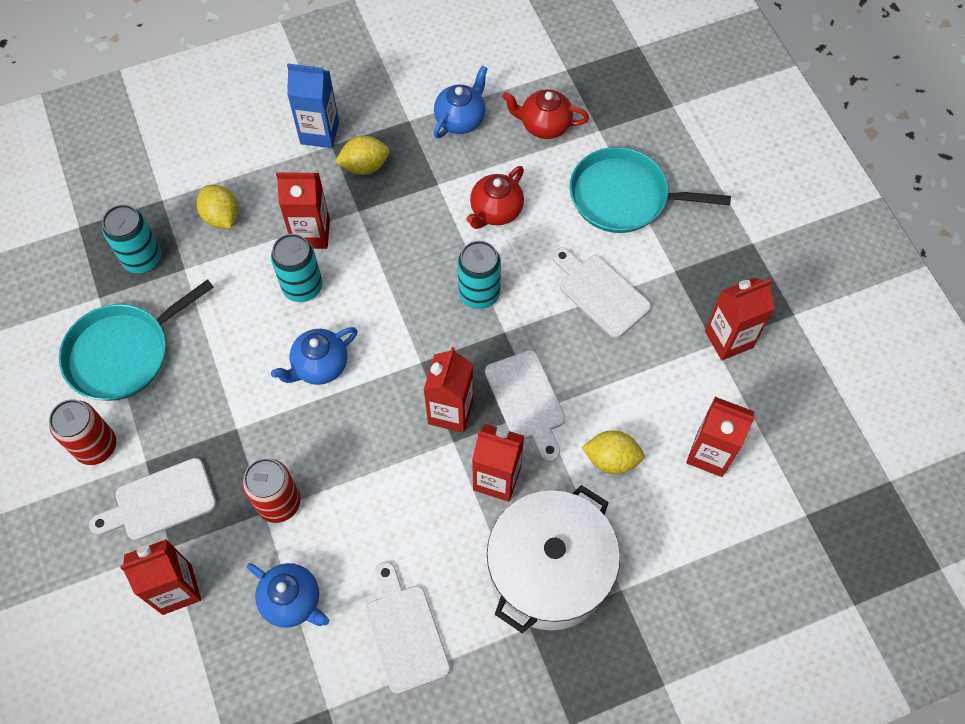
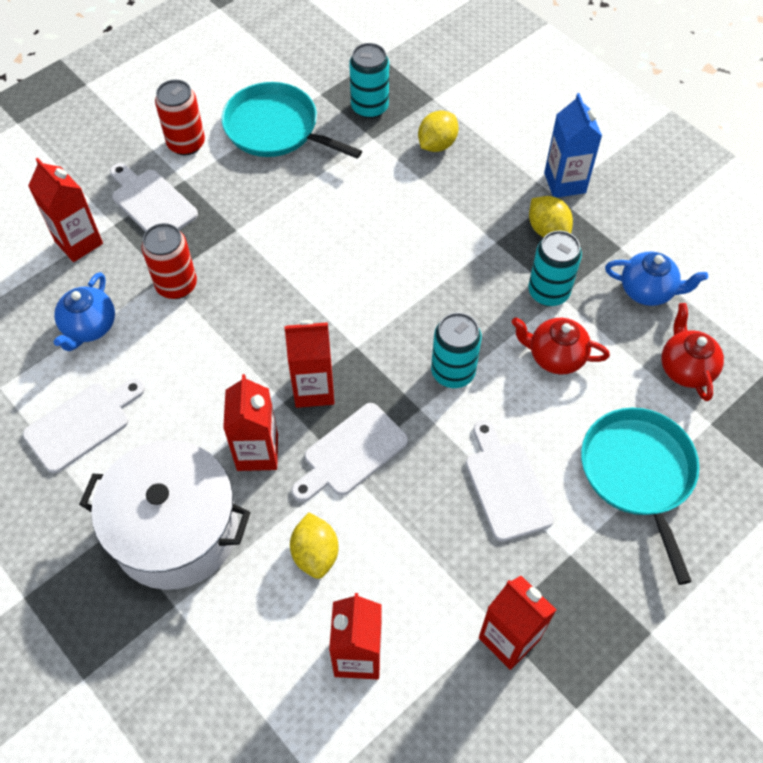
camera: 70 degrees right, 5 degrees down
turquoise can [271,234,322,302] -> turquoise can moved to [528,230,582,306]
blue teapot [271,327,358,385] -> none
red carton [276,172,330,249] -> none
white cutting board [552,248,651,338] -> white cutting board turned 45 degrees counterclockwise [466,420,554,542]

